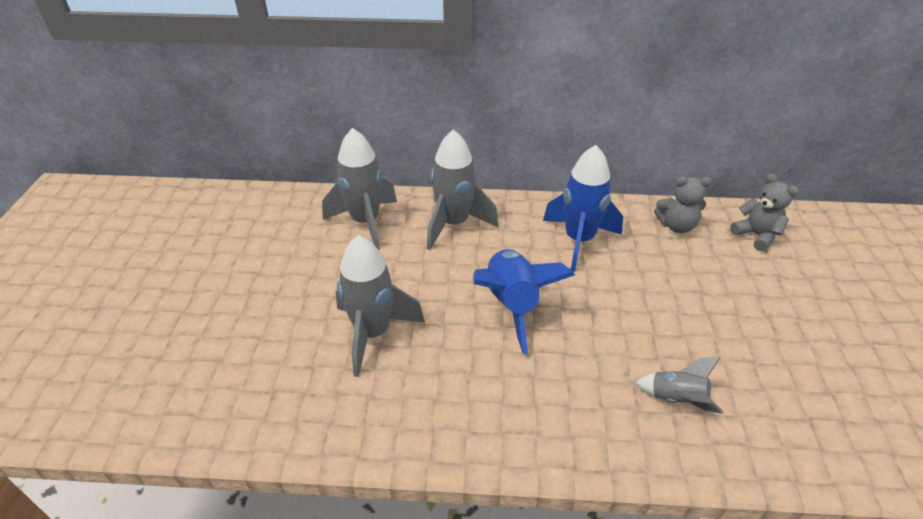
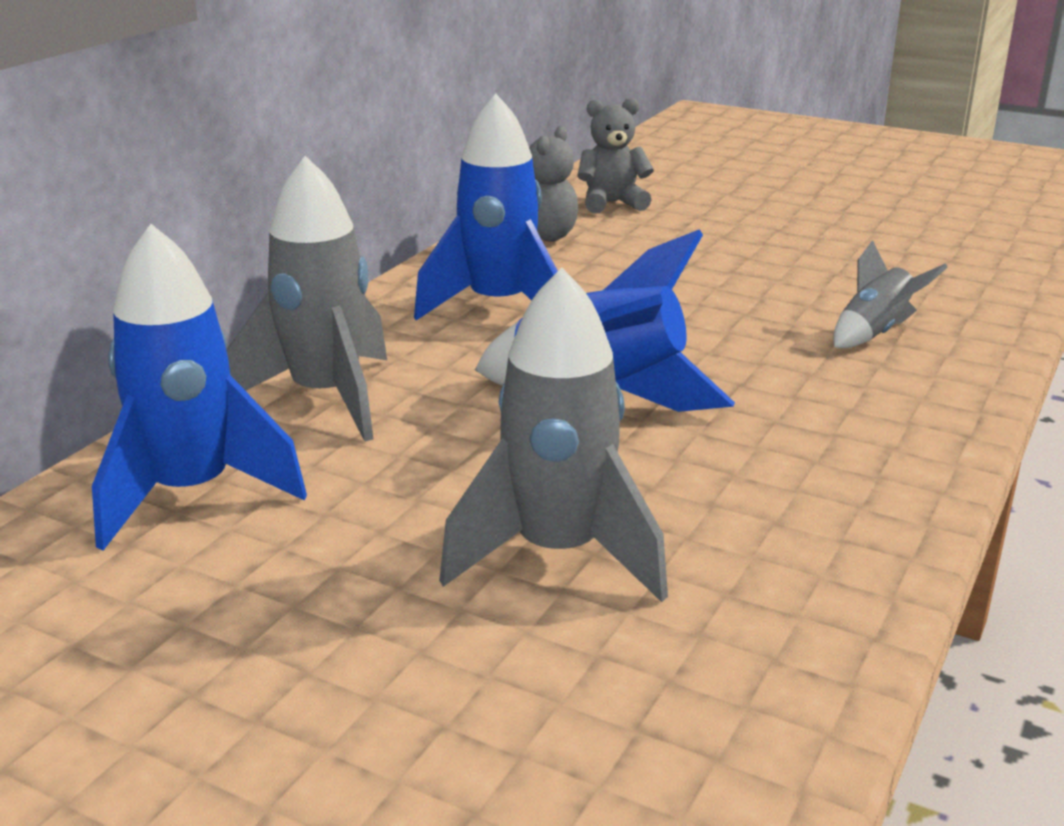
camera: 65 degrees left, 15 degrees down
grey rocket [322,128,397,250] -> blue rocket [92,224,307,550]

